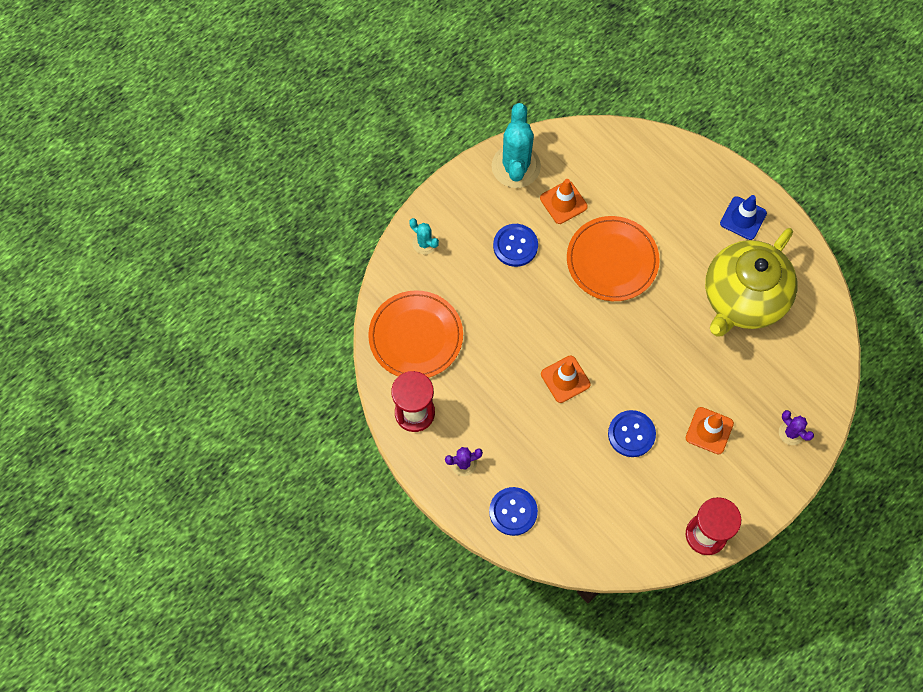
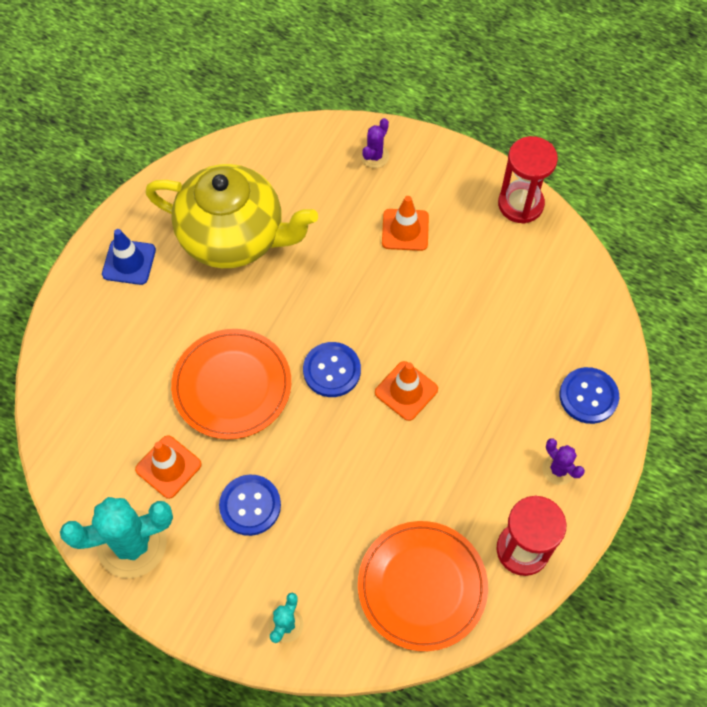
camera: 110 degrees left, 5 degrees down
blue button [608,410,656,457] -> blue button moved to [303,342,361,397]

